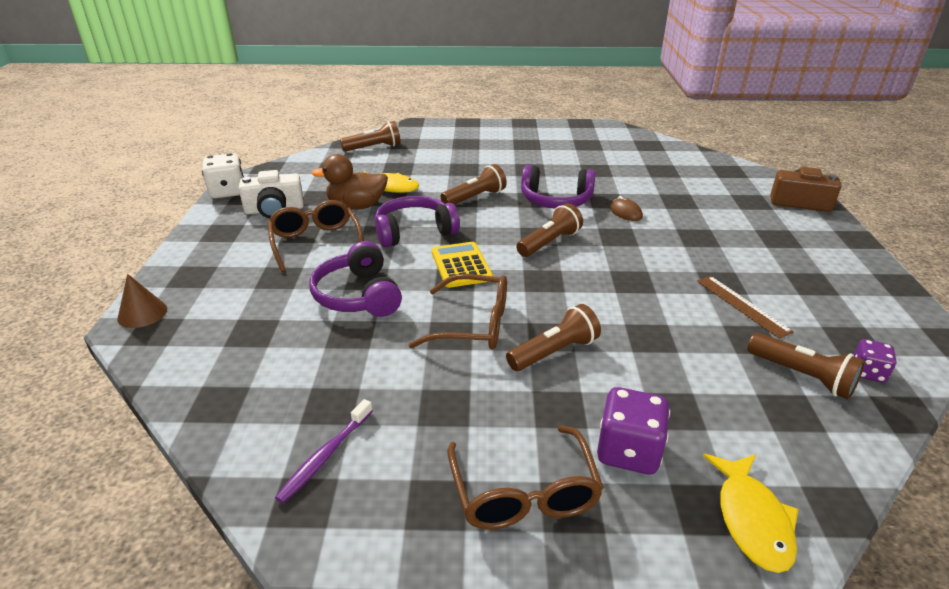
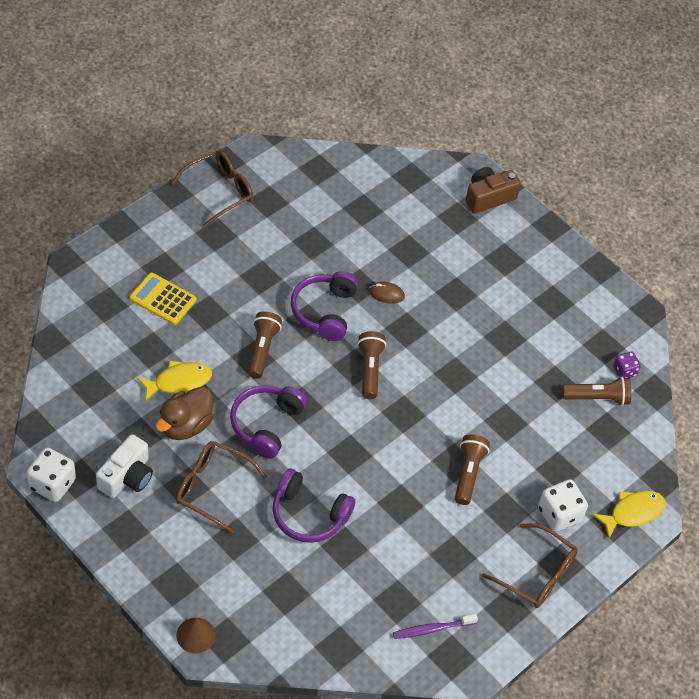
camera: 50 degrees left, 20 degrees up
purple toothbrush [275,399,373,503] -> purple toothbrush turned 90 degrees clockwise [393,614,478,639]
brown flashlight [340,121,401,152] -> none
brown glasses [409,274,507,350] -> brown glasses moved to [171,150,253,227]
yellow calculator [432,242,493,288] -> yellow calculator moved to [129,273,196,325]
purple headphones [521,165,595,209] -> purple headphones turned 135 degrees clockwise [291,271,358,341]
purple dice [597,387,670,474] -> white dice [538,479,588,532]
brown ruler [697,276,794,339] -> none
yellow fish [703,454,798,573] -> yellow fish turned 75 degrees counterclockwise [592,491,666,539]

